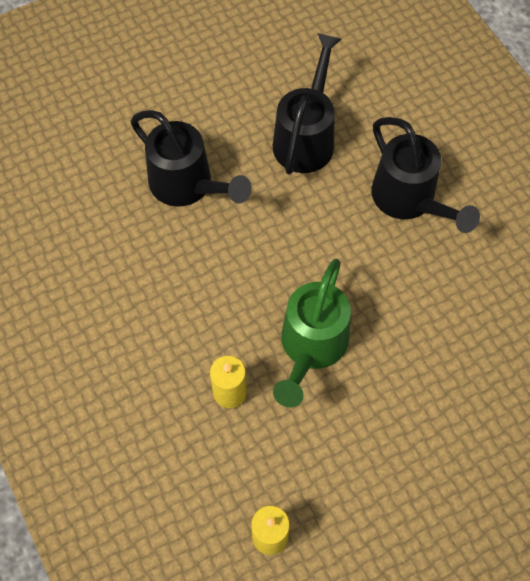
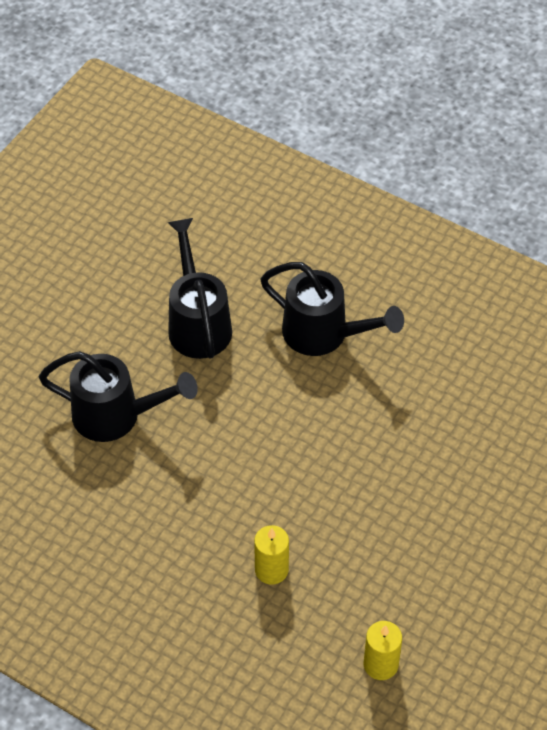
camera: 30 degrees left, 10 degrees down
green watering can [273,259,351,407] -> none

